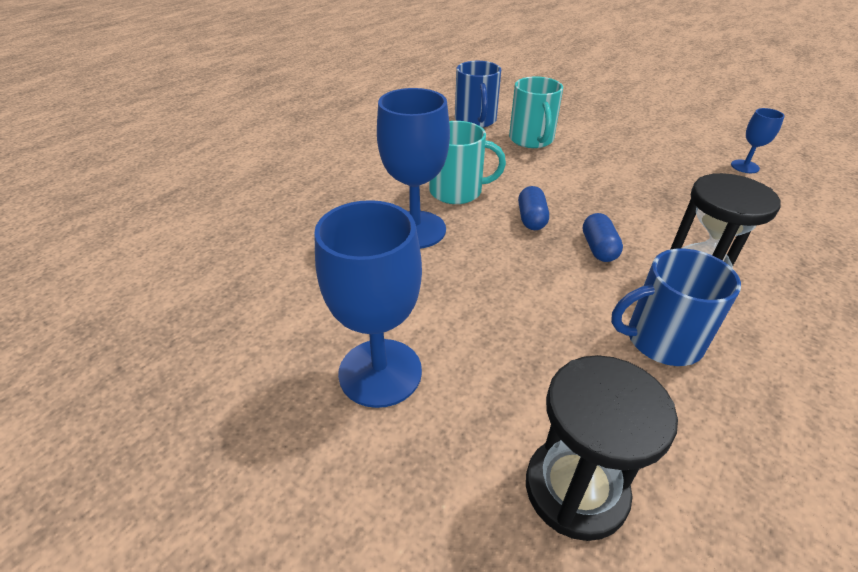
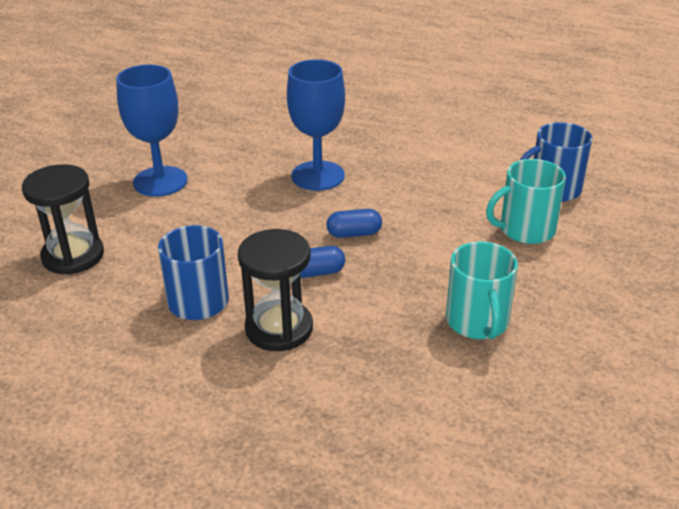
camera: 80 degrees right, 5 degrees down
turquoise mug [429,121,506,204] -> turquoise mug moved to [446,241,518,339]
blue goblet [731,108,785,173] -> none

